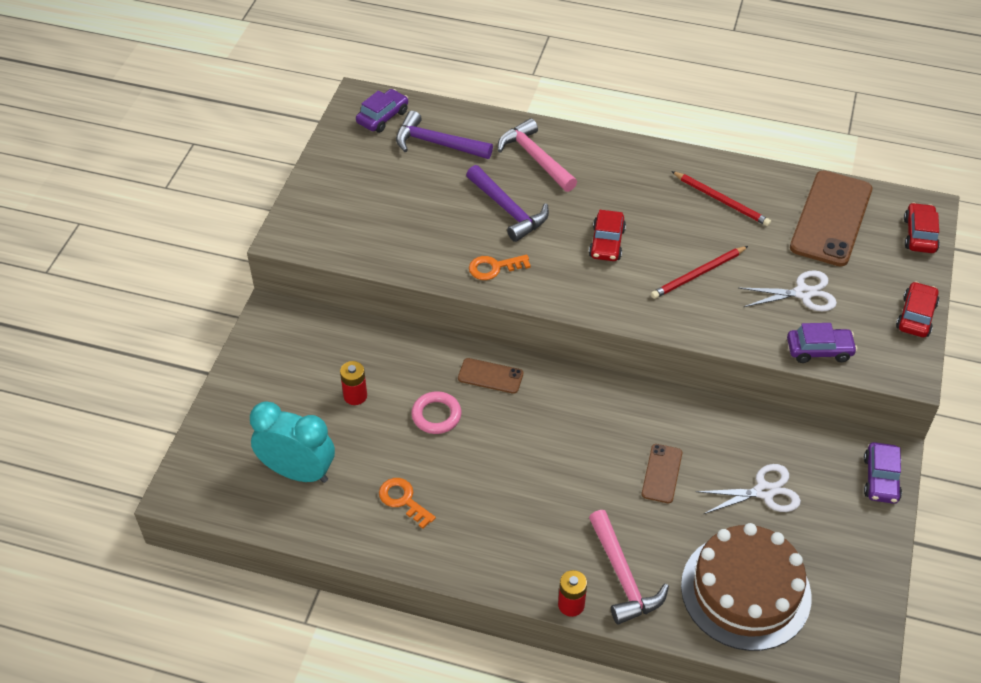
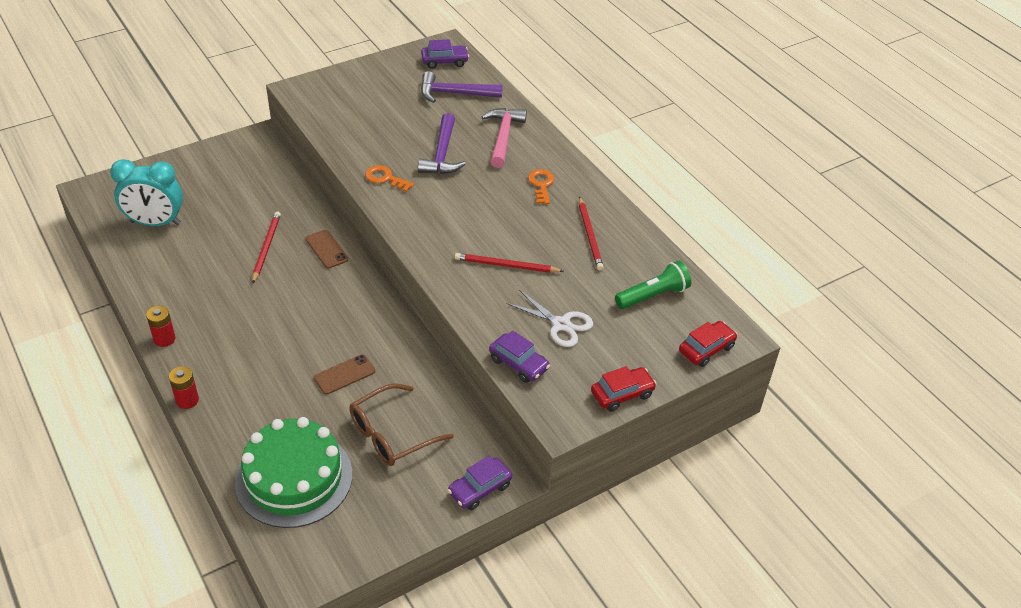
camera: 40 degrees right, 5 degrees down
turquoise clock [250,401,335,483] -> turquoise clock turned 120 degrees clockwise [110,159,183,226]
red battery [340,361,367,405] -> red battery moved to [146,306,176,347]
orange key [379,478,436,529] -> orange key moved to [528,169,554,204]
purple hammer [396,111,493,159] -> purple hammer turned 60 degrees counterclockwise [421,71,503,103]
pink ring [412,391,461,434] -> red pencil [252,211,281,284]
red car [589,210,626,261] -> none
pink hammer [589,510,669,625] -> none
brown cake [681,523,812,651] -> green cake [235,417,353,528]
white scissors [696,464,801,514] -> brown glasses [349,383,454,466]
brown phone [790,171,872,267] -> green flashlight [615,261,691,309]

